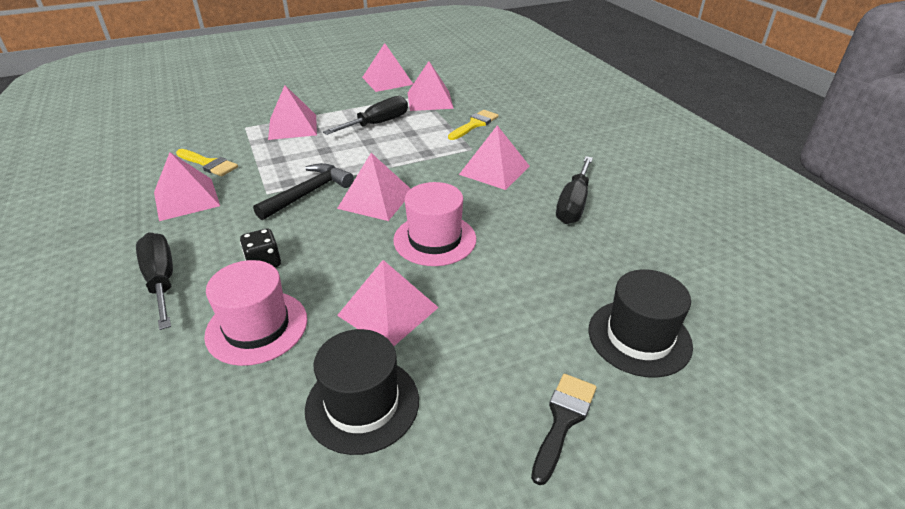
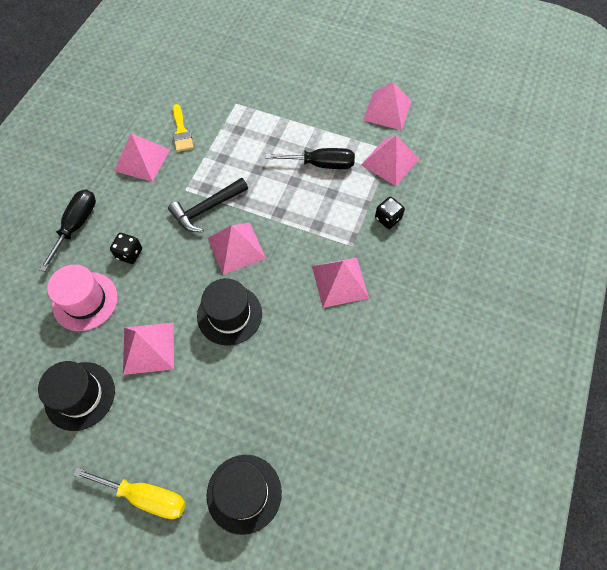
camera: 45 degrees right, 25 degrees up
black hammer [253,163,354,220] -> black hammer turned 150 degrees clockwise [168,178,248,232]
pink pyramid [268,85,317,140] -> none
pink hat [393,182,476,266] -> black hat [197,278,262,346]
yellow brush [448,110,499,140] -> black dice [375,197,405,229]
black brush [531,374,596,485] -> yellow screwdriver [73,467,186,519]
black screwdriver [556,156,593,224] -> none

